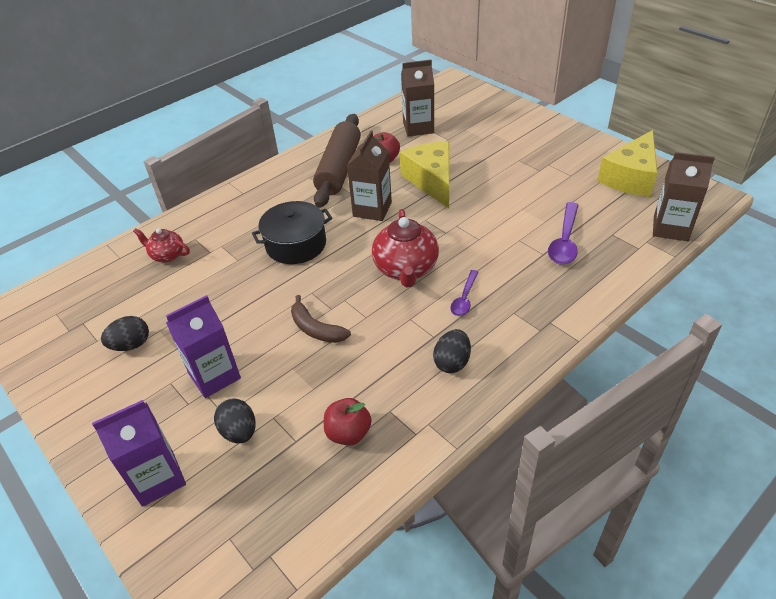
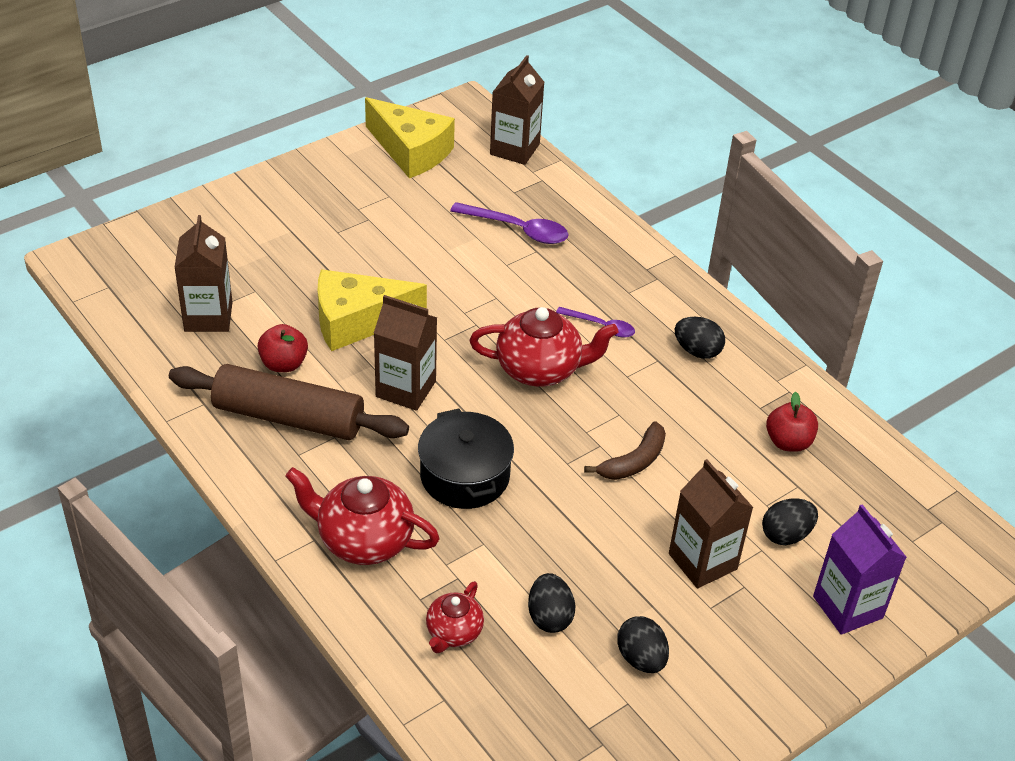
camera: 90 degrees left, 0 degrees up
purple carton [166,295,241,398] -> brown carton [669,459,754,588]
none -> red teapot [285,467,440,565]
none -> black egg [528,573,576,633]

